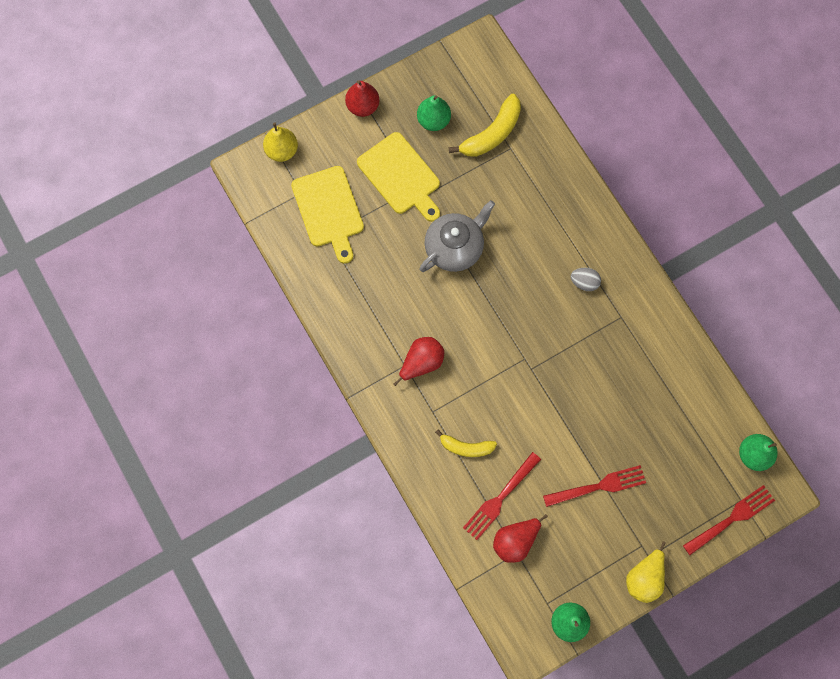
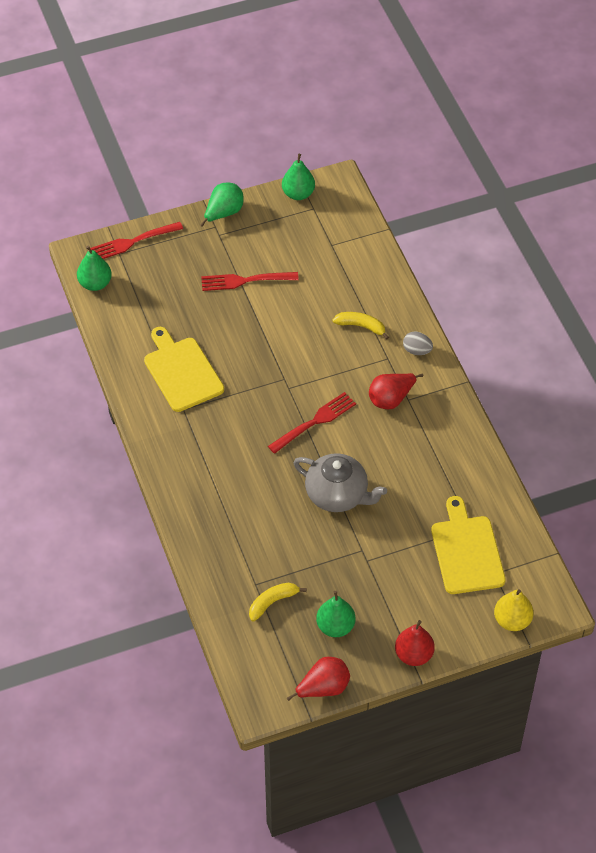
camera: 170 degrees left, 20 degrees down
yellow cutting board [357,132,440,222] -> yellow cutting board moved to [144,327,224,412]
grey teapot [419,200,495,272] -> grey teapot turned 120 degrees counterclockwise [293,453,387,512]
yellow banana [449,94,521,157] -> yellow banana [249,583,307,622], size x0.64
red fork [463,452,541,540] -> red fork moved to [268,392,356,454]
red pear [493,514,548,563] -> red pear moved to [287,657,350,701]
grey egg [571,268,601,291] -> grey egg moved to [403,332,433,355]
yellow pear [626,541,666,603] -> green pear [200,183,244,227]

